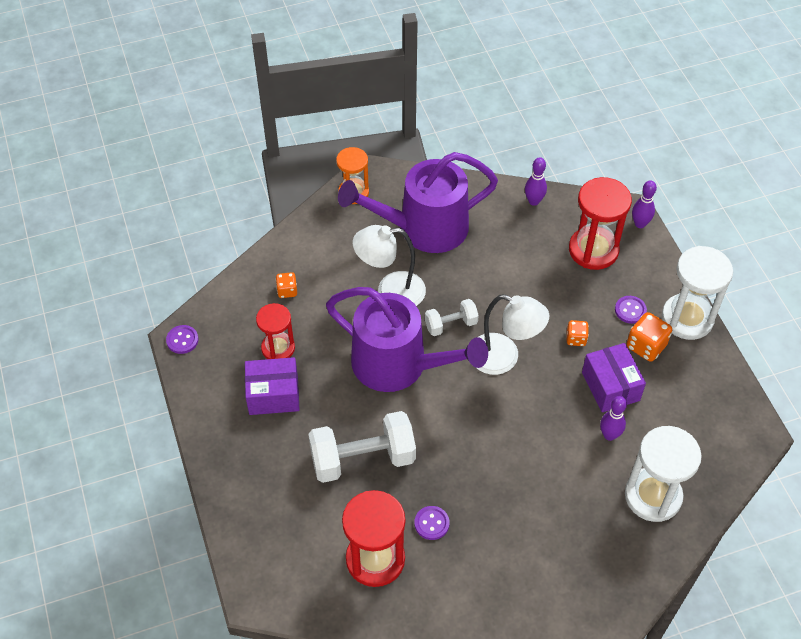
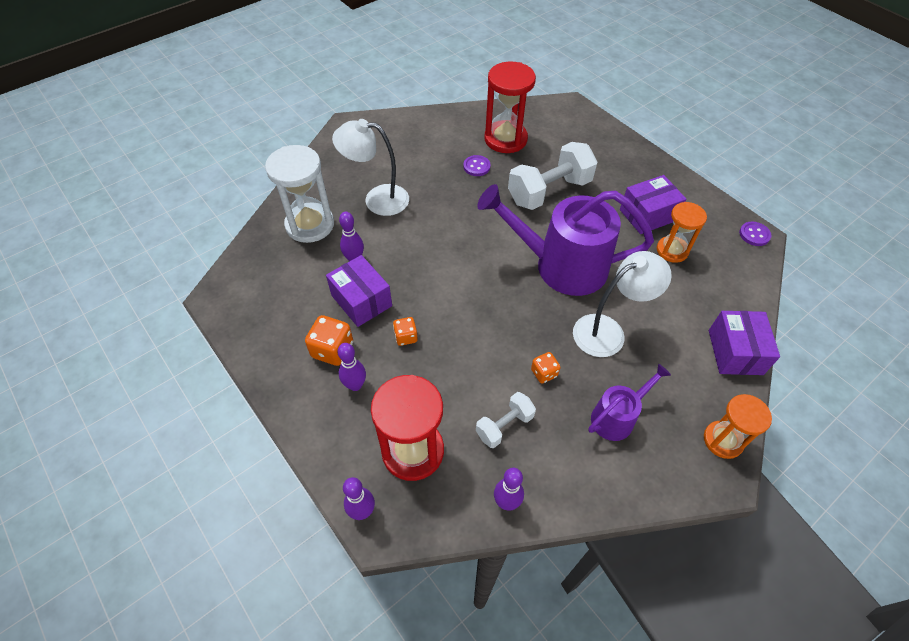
camera: 160 degrees right, 0 degrees up
red hourglass [256,303,295,359] -> orange hourglass [657,202,707,263]
orange dice [276,272,297,298] -> orange dice moved to [531,352,561,383]
purple watering can [338,152,498,253] -> purple watering can [588,363,671,441], size x0.51
white dumbbell [425,299,479,336] -> white dumbbell moved to [476,392,536,448]
white lamp [477,294,549,375] -> white lamp moved to [332,119,409,216]
purple button [615,296,647,324] -> purple bowling pin [338,343,366,391]
white hourglass [662,246,733,340] -> none
none -> purple box [709,311,780,375]

